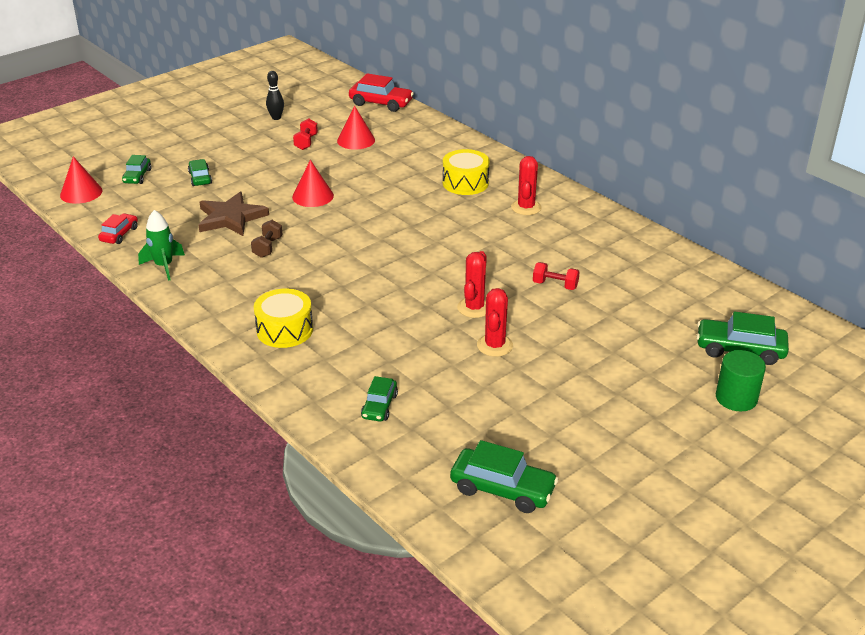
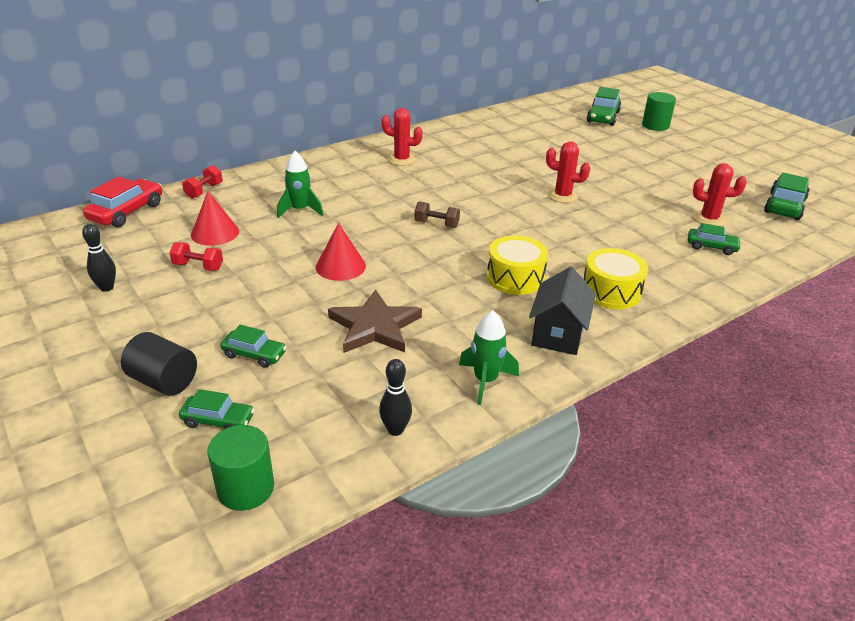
camera: 85 degrees left, 0 degrees up
red cone [60,156,102,204] -> green cylinder [207,425,274,511]
red car [98,213,138,244] -> black bowling pin [379,359,412,436]
green car [188,159,212,186] -> green car turned 150 degrees counterclockwise [220,325,287,368]
brown dumbbell [251,220,283,258] -> brown dumbbell moved to [415,201,460,228]
yellow drum [443,149,490,195] -> yellow drum moved to [487,235,548,295]
red cactus [477,288,513,357] -> red cactus moved to [693,163,747,226]
red dumbbell [533,262,580,290] -> red dumbbell moved to [182,165,223,199]
none -> black cylinder [121,332,197,396]
none -> green rocket [277,151,323,218]
none -> black house [529,267,596,355]

